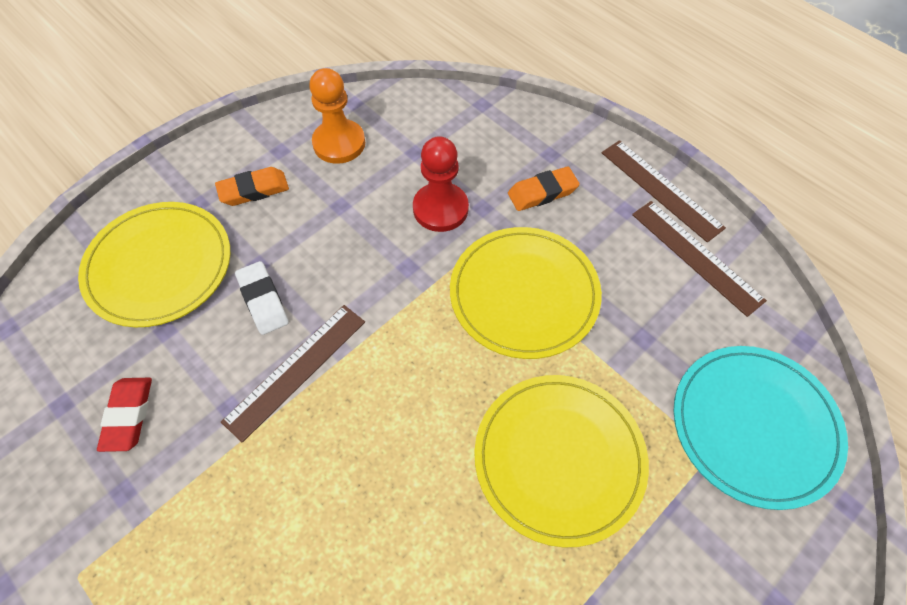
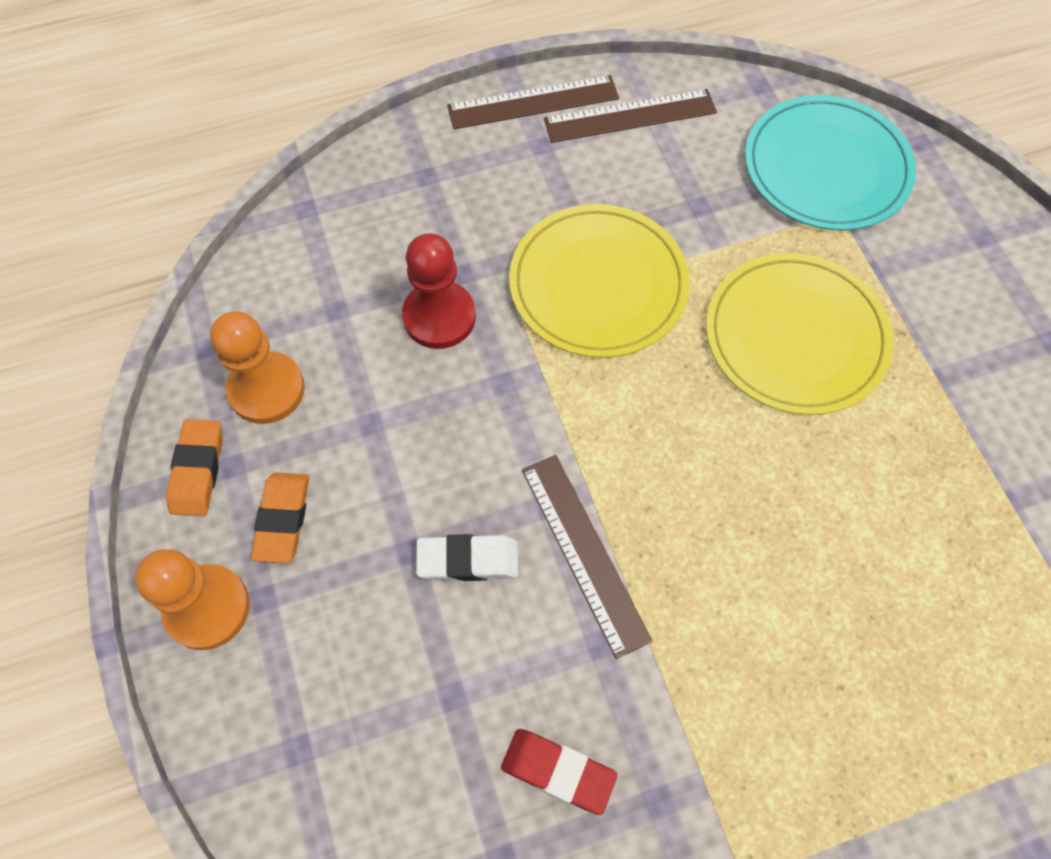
camera: 65 degrees left, 5 degrees up
yellow plate [78,202,230,327] -> none
orange eraser [508,166,579,211] -> orange eraser moved to [166,419,223,516]
none -> orange pawn [135,549,250,650]

